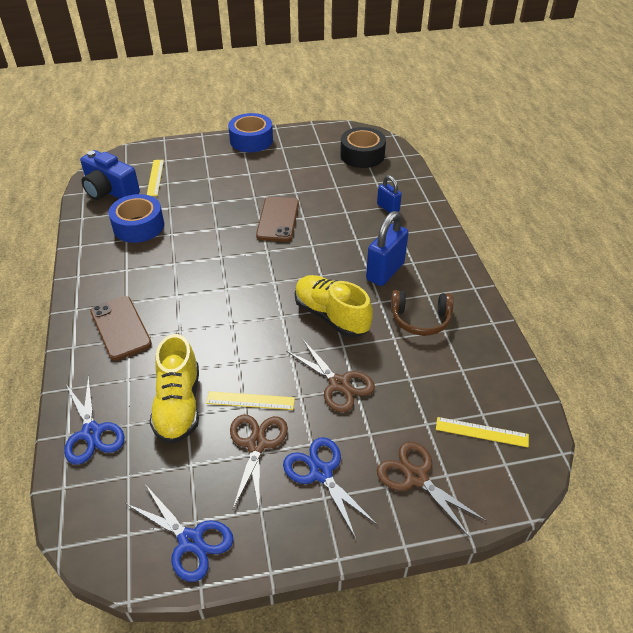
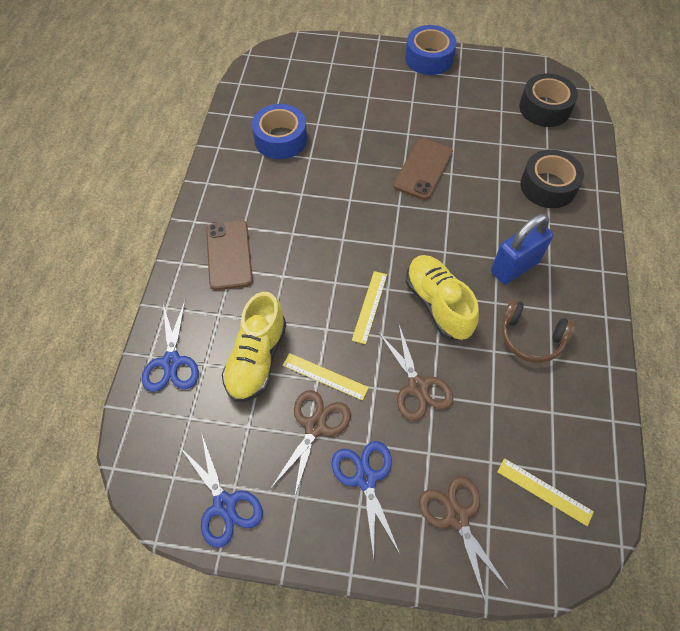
camera: 20 degrees right, 15 degrees up
blue camera [80,150,140,200] -> none
yellow ruler [147,160,164,196] -> yellow ruler moved to [352,271,387,344]
blue padlock [377,175,402,213] -> black tape [520,149,584,208]

